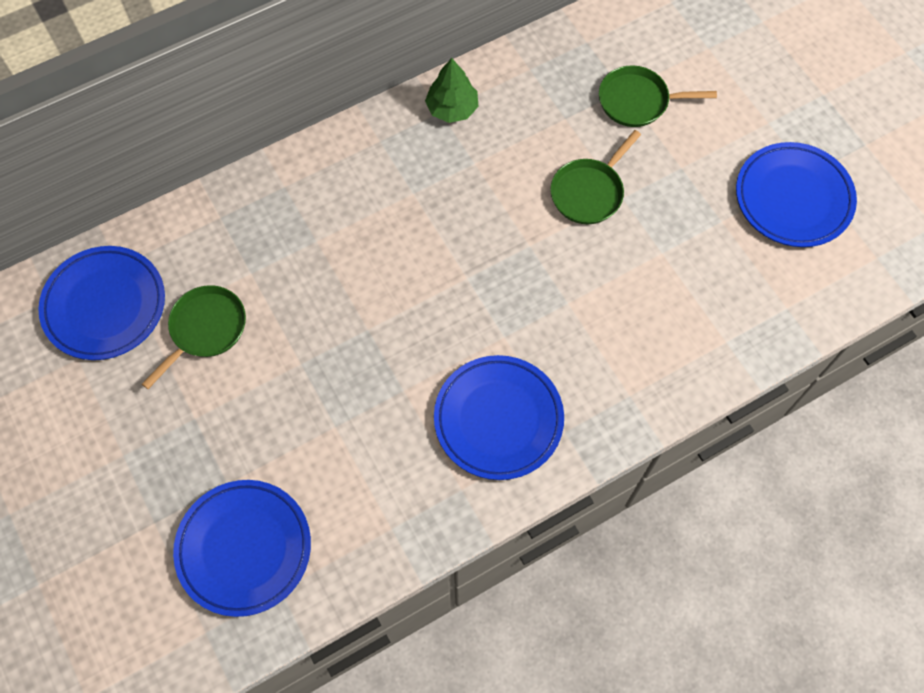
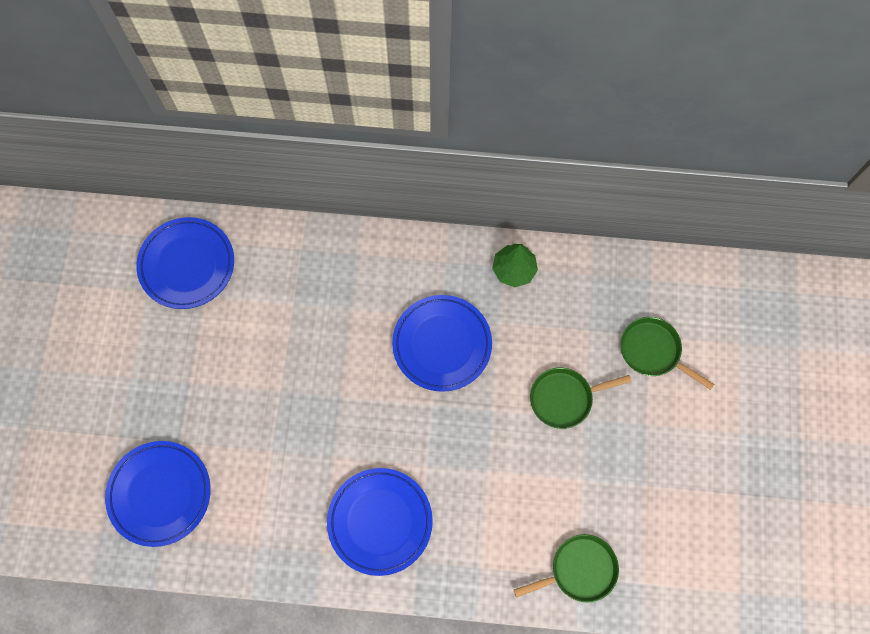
camera: 35 degrees right, 5 degrees up
green pan [142,285,246,389] -> green pan moved to [514,534,619,602]
blue plate [736,142,857,247] -> blue plate moved to [392,295,492,392]

